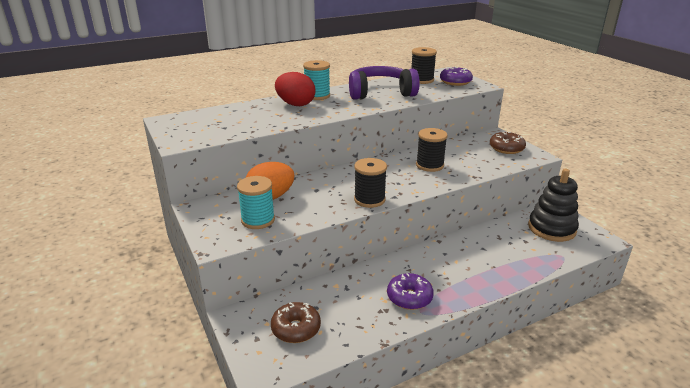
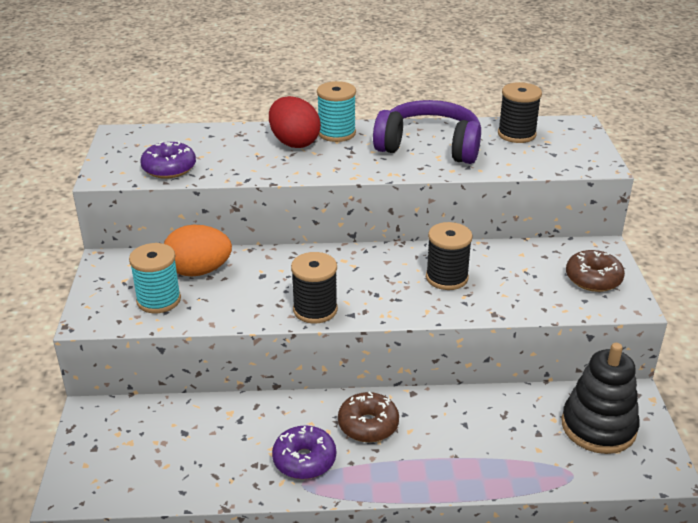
camera: 25 degrees right, 5 degrees up
brown donut [271,302,321,343] -> brown donut moved to [338,391,399,442]
purple donut [440,67,473,86] -> purple donut moved to [140,141,196,179]

